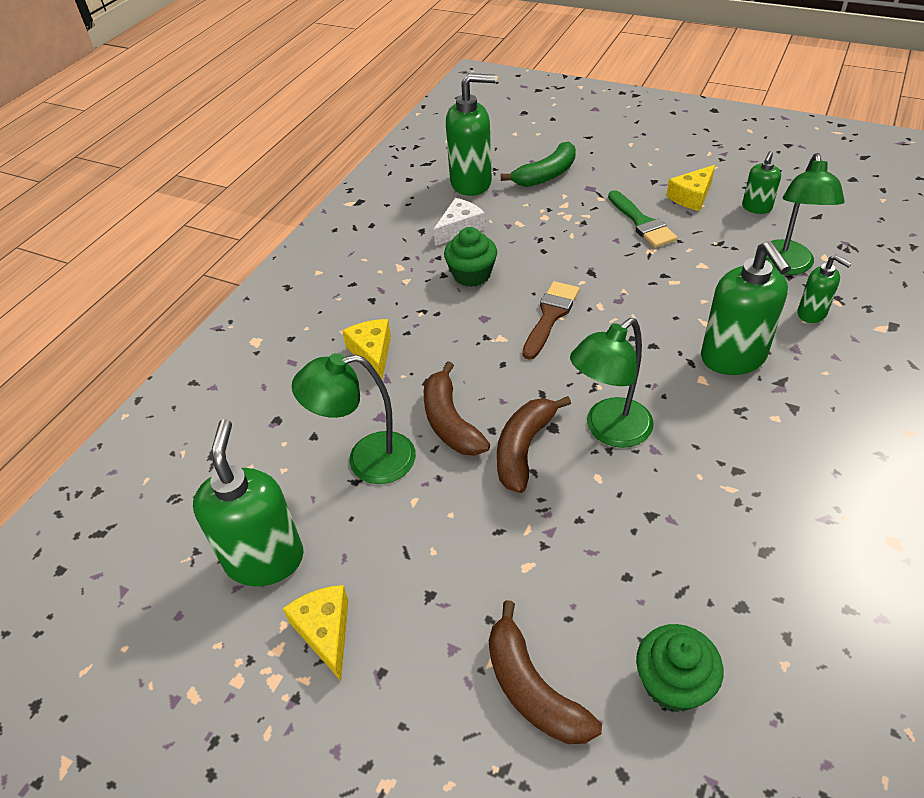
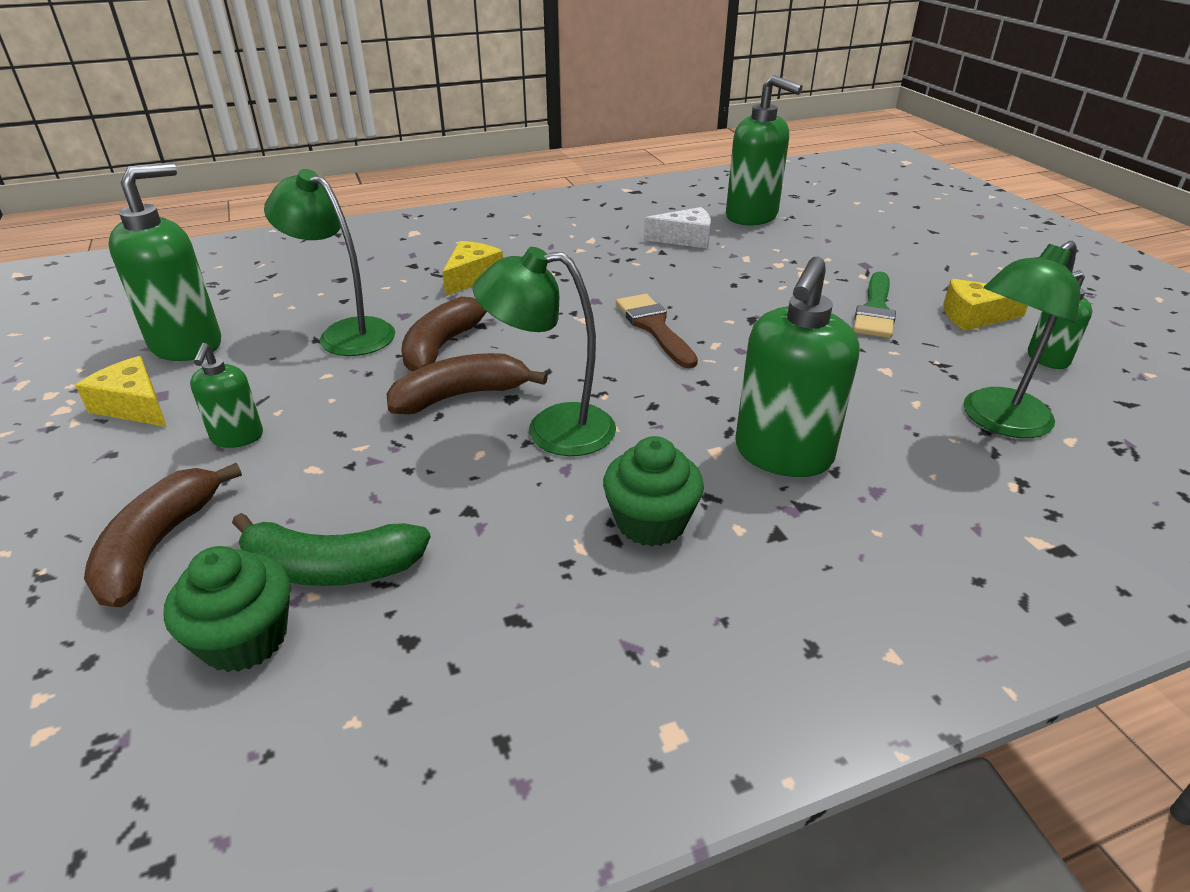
camera: 40 degrees right, 10 degrees down
yellow cheese [283,585,349,681] -> yellow cheese turned 75 degrees counterclockwise [75,356,167,427]
green cupcake [444,227,497,287] -> green cupcake moved to [603,436,704,546]
green banana [501,141,576,187] -> green banana moved to [232,513,430,586]
brown brush [523,281,580,360] -> brown brush turned 90 degrees counterclockwise [616,294,698,368]
green soap dispenser [797,255,852,323] -> green soap dispenser moved to [190,343,263,448]

